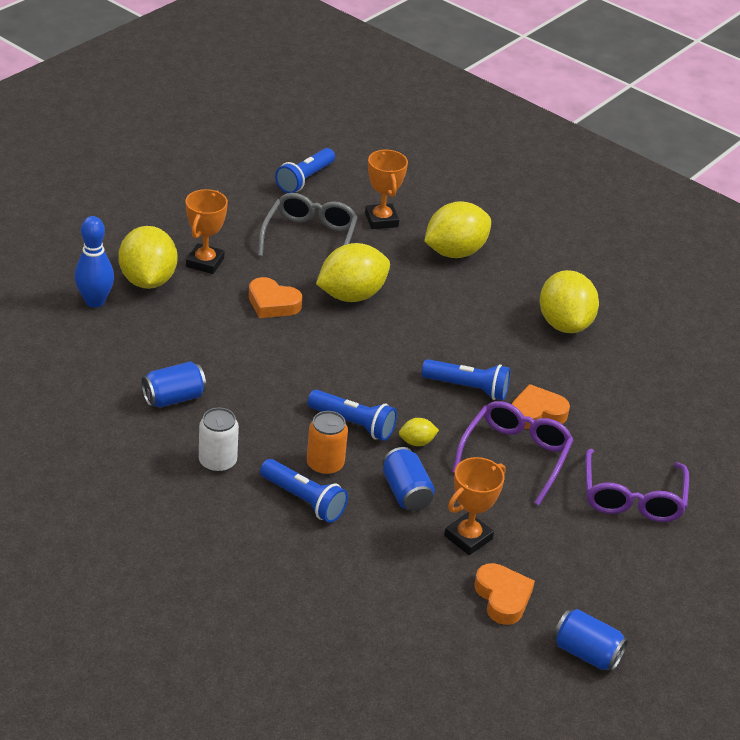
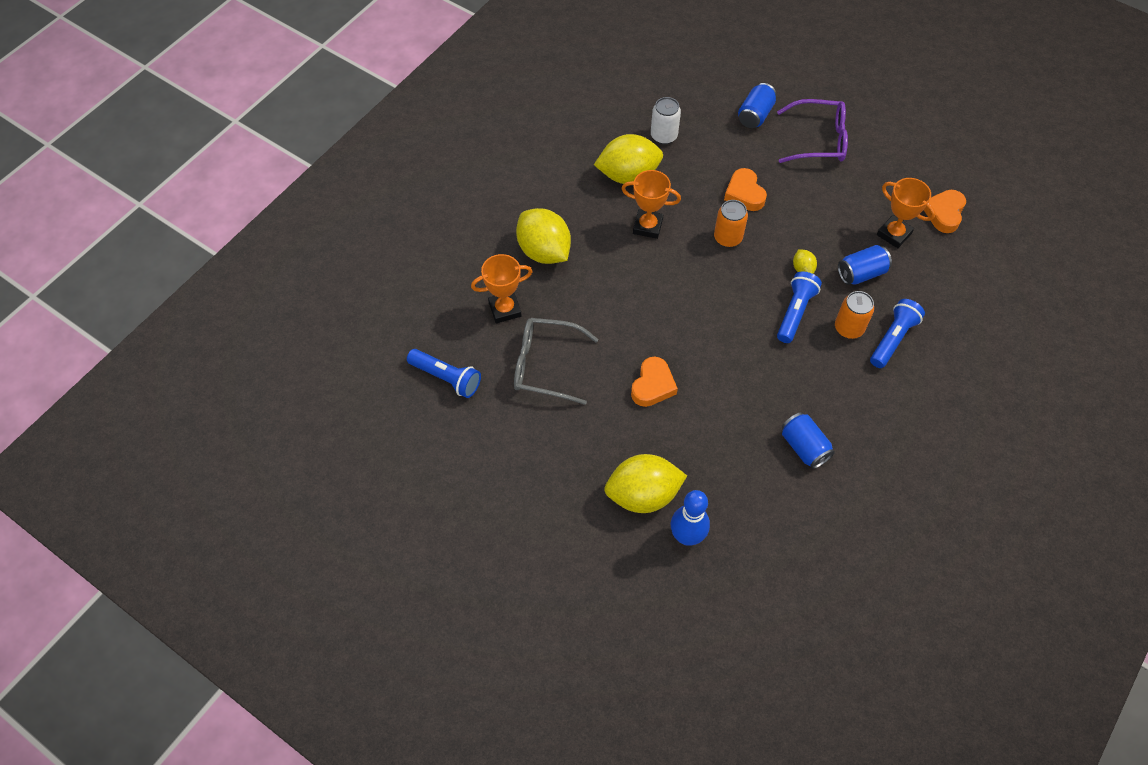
camera: 90 degrees left, 20 degrees up
orange trophy [185,189,228,274] -> orange trophy moved to [621,170,681,239]
white can [199,408,239,473] -> white can moved to [651,97,681,144]
yellow lemon [316,243,390,302] -> none
blue flashlight [422,359,510,400] -> orange can [714,200,748,247]
purple glasses [452,401,573,505] -> none
orange heart [474,563,535,625] -> orange heart turned 45 degrees counterclockwise [924,190,966,233]
blue can [553,609,628,671] -> blue can moved to [738,83,777,128]

